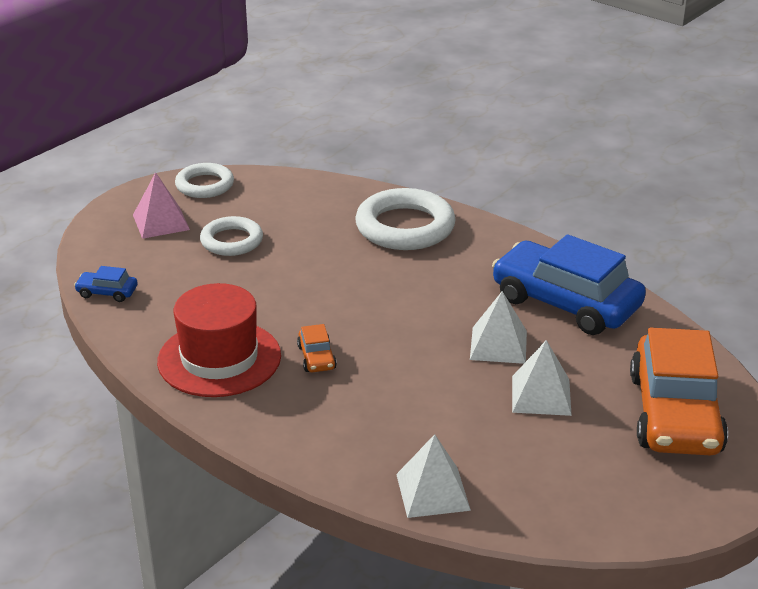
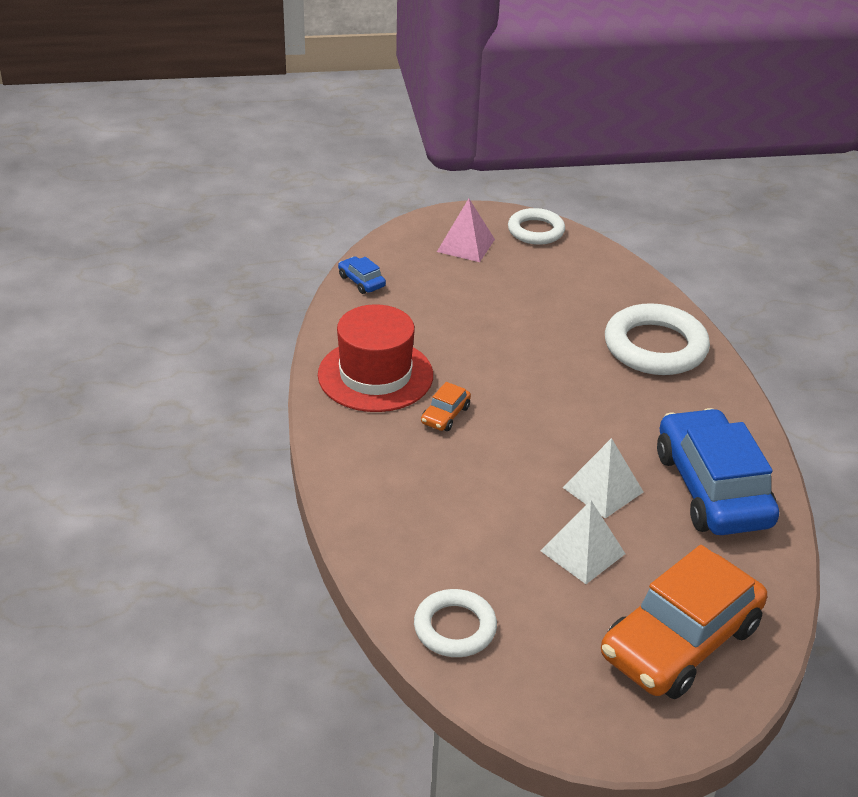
camera: 40 degrees right, 5 degrees up
white ring [200,216,263,256] -> white ring moved to [414,589,497,657]
white pyramid [396,434,471,518] -> none

